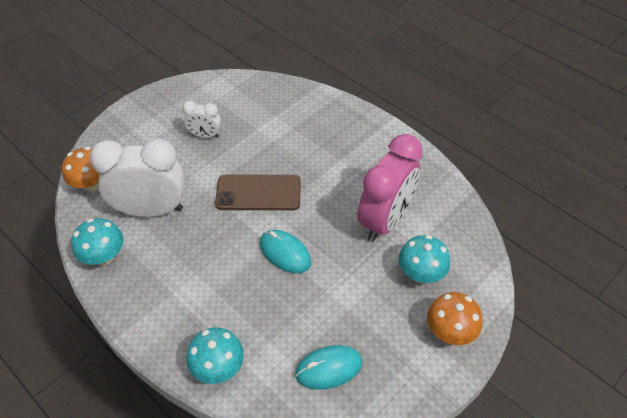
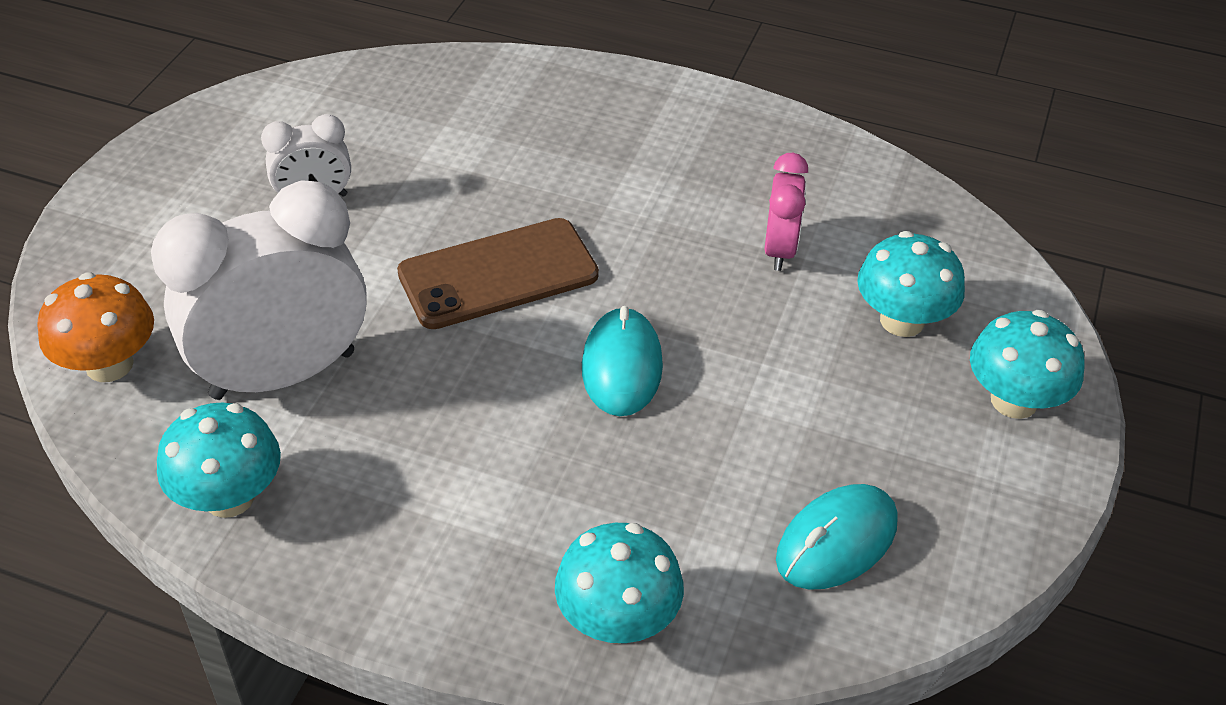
camera: 25 degrees left, 5 degrees down
turquoise mouse [260,230,311,273] -> turquoise mouse turned 75 degrees clockwise [582,306,663,416]
pink clock [358,134,423,242] -> pink clock [764,153,808,271], size x0.50
orange mushroom [427,292,483,345] -> turquoise mushroom [970,310,1084,419]

